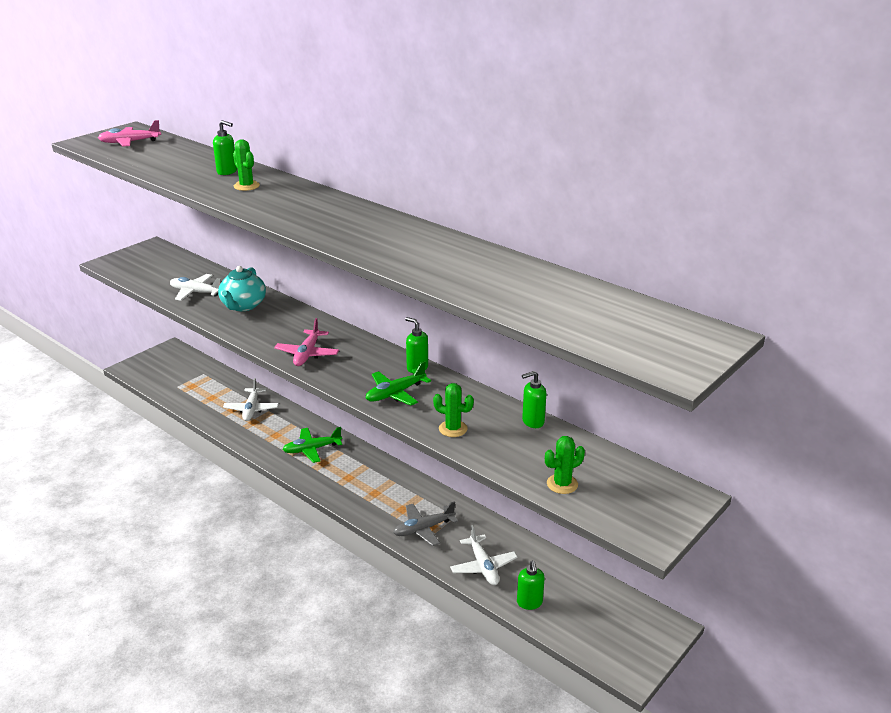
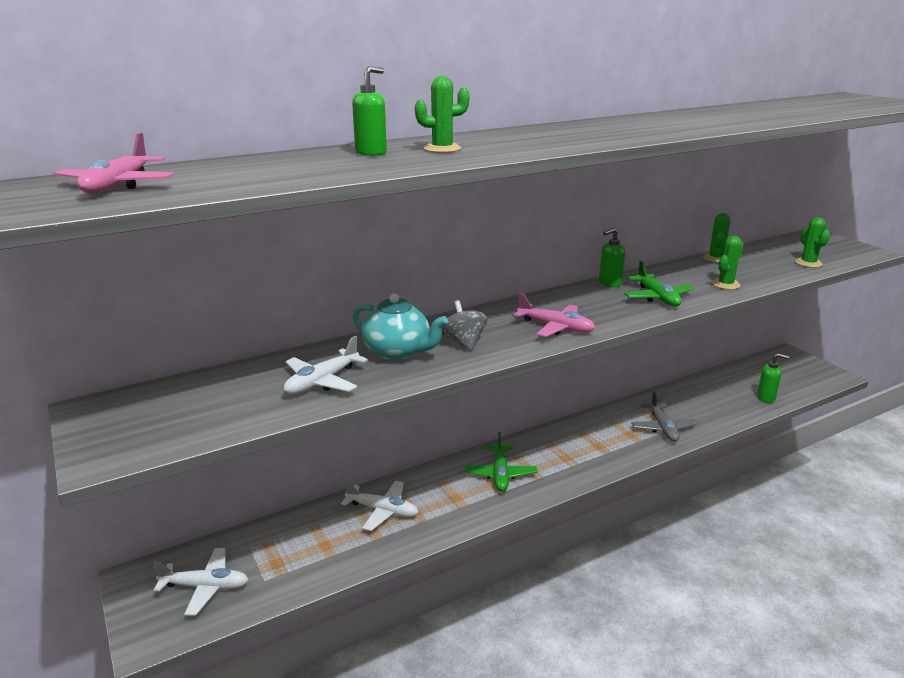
camera: 70 degrees left, 5 degrees down
white plane [450,525,518,585] -> white plane moved to [153,548,249,616]
green soap dispenser [522,371,546,428] -> green cactus [703,213,731,263]
none -> grey spinning top [442,300,487,351]

